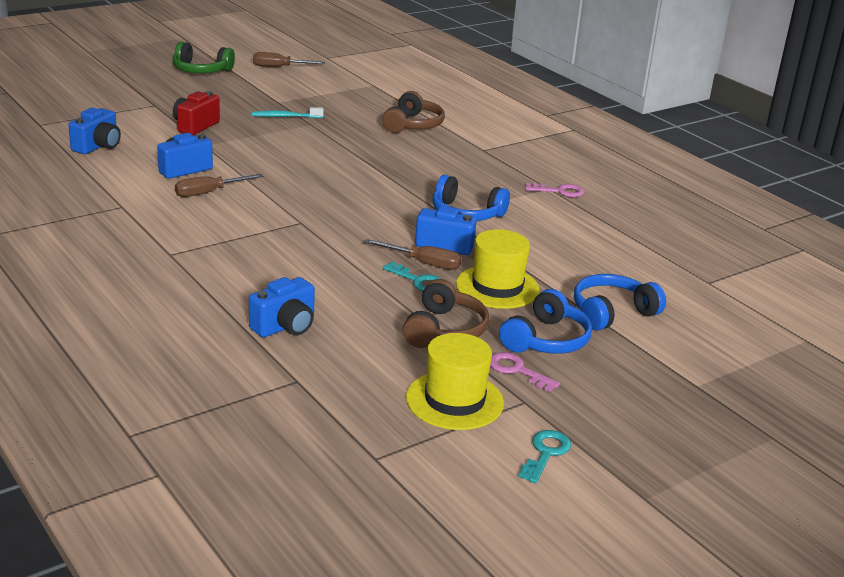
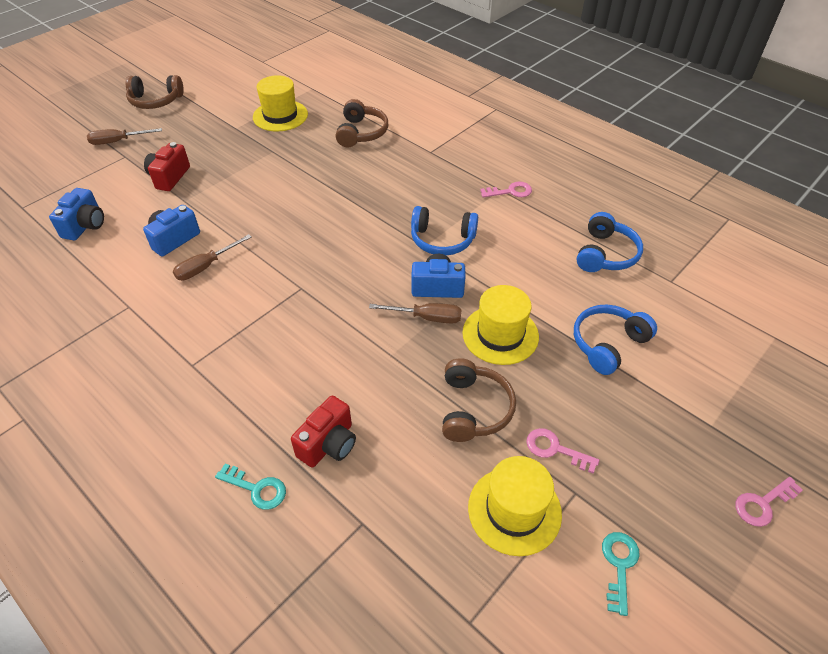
camera: 10 degrees left, 20 degrees up
green headphones [173,42,235,73] -> brown headphones [126,75,184,109]
blue camera [249,277,315,337] -> red camera [291,395,356,468]
turquoise toothbrush [252,107,324,118] -> none
brown screwdriver [253,52,325,67] -> brown screwdriver moved to [87,128,162,145]
turquoise key [382,261,441,291] -> turquoise key moved to [215,464,286,510]
blue headphones [499,289,592,354] -> blue headphones moved to [577,212,643,272]
none -> yellow hat [253,75,308,131]
none -> pink key [735,477,803,527]

